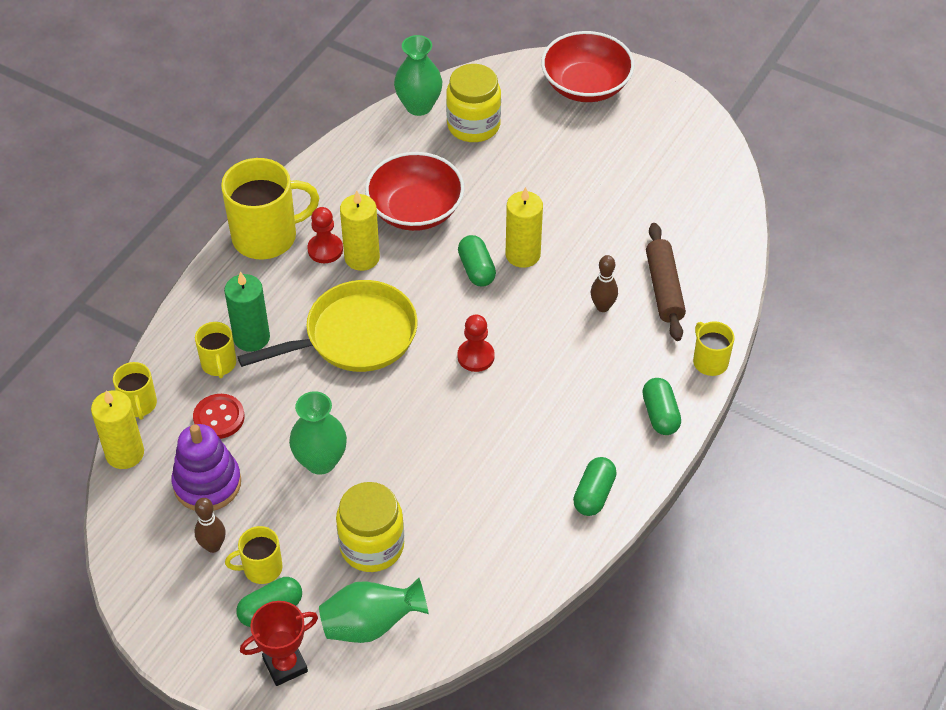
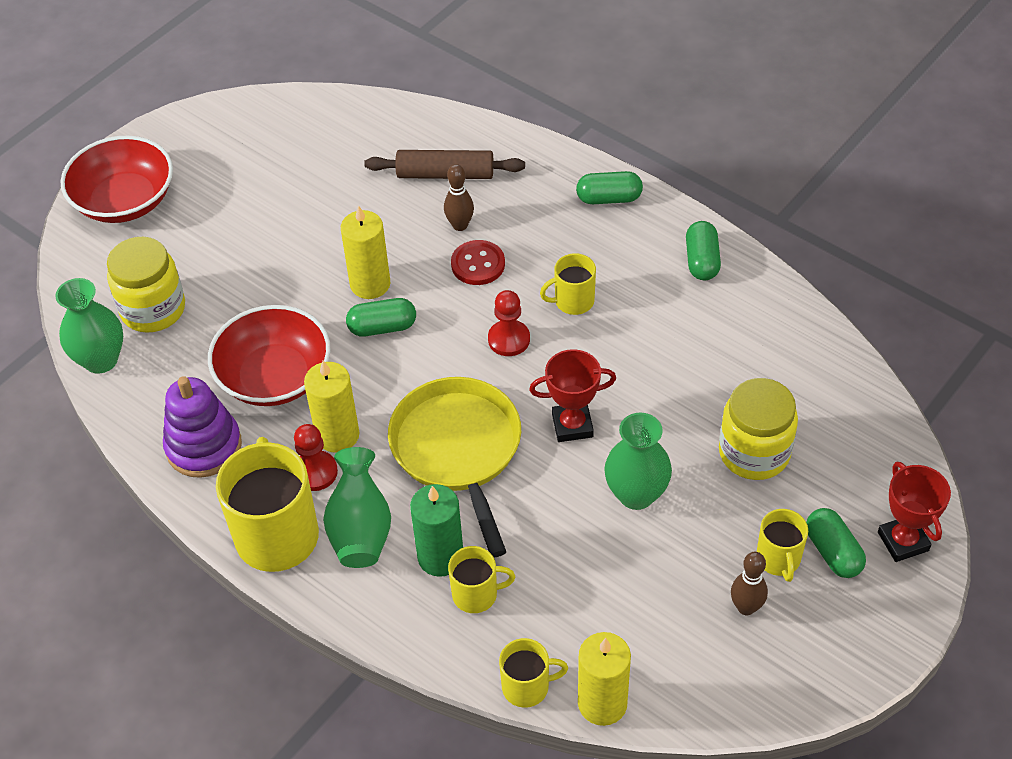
camera: 80 degrees left, 0 degrees up
purple stacking toy [172,424,241,511] -> purple stacking toy moved to [163,376,242,478]
red button [193,394,245,439] -> red button moved to [451,240,505,285]
green vase [319,578,429,643] -> green vase moved to [323,447,391,568]
green capsule [573,457,617,516] -> green capsule turned 60 degrees clockwise [686,221,721,280]
yellow mug [693,321,734,376] -> yellow mug moved to [540,253,596,315]
none -> red trophy [529,349,616,442]

